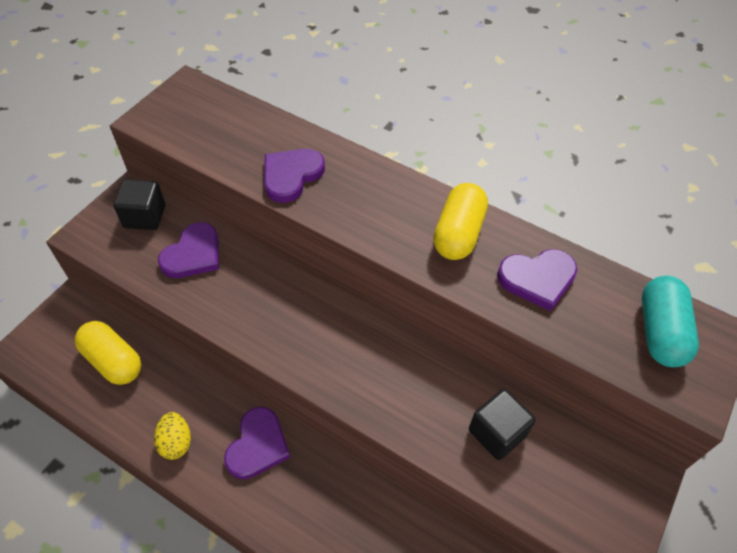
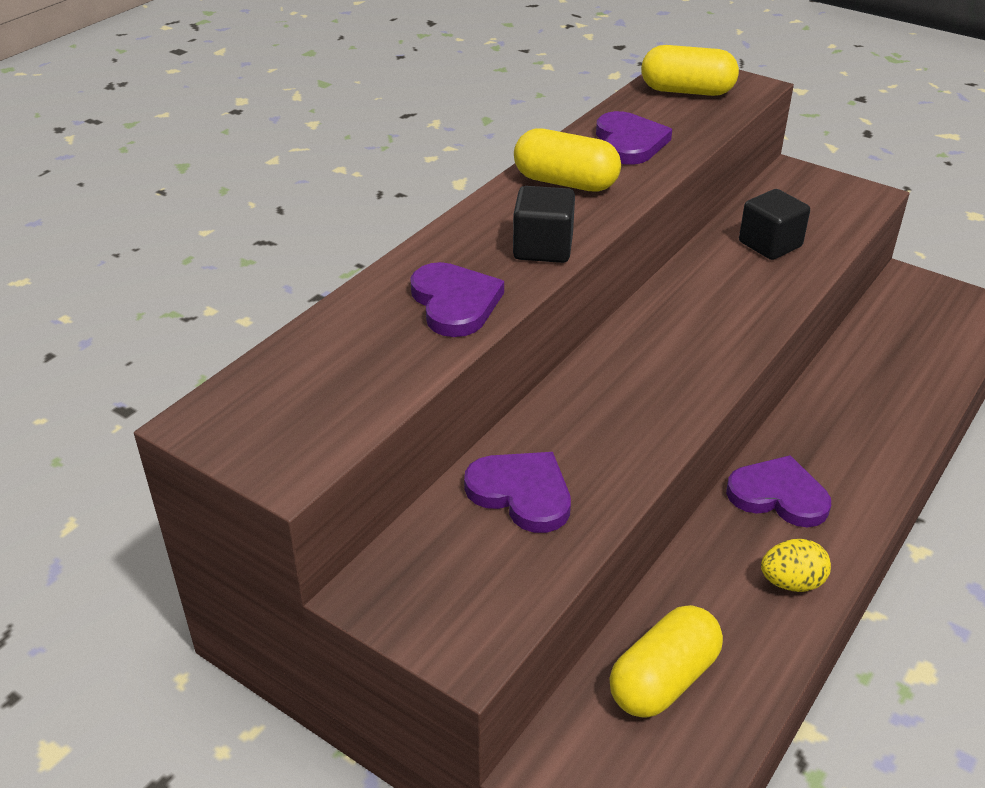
camera: 85 degrees left, 15 degrees down
black cube [114,179,165,230] -> black cube moved to [513,186,575,263]
purple heart [264,149,325,203] -> purple heart turned 150 degrees counterclockwise [410,262,504,337]
turquoise capsule [642,276,699,367] -> yellow capsule [641,45,739,96]

